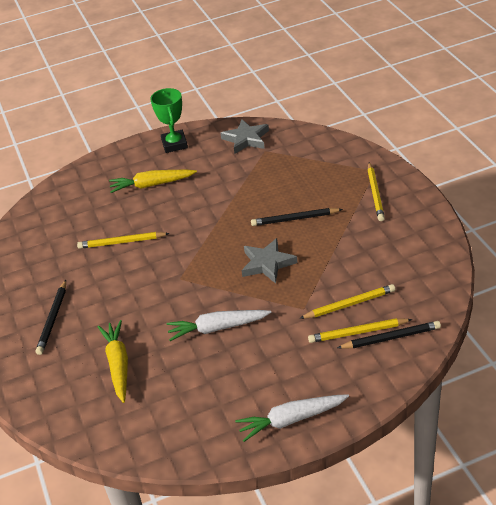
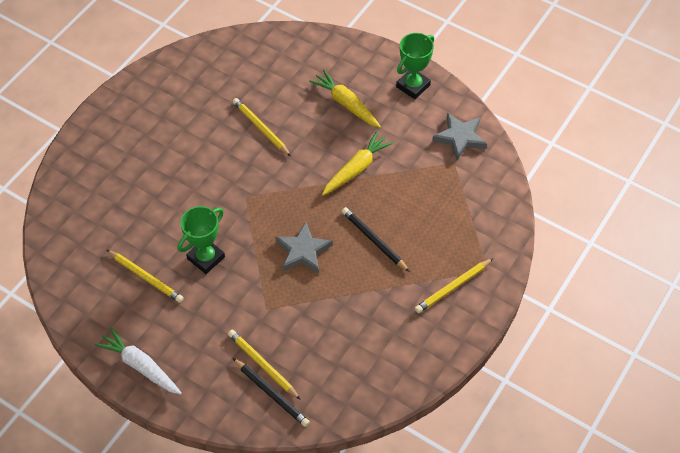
camera: 50 degrees right, 15 degrees up
black pencil [36,280,66,355] -> none
yellow carrot [98,320,128,403] -> yellow carrot moved to [322,131,394,196]
white carrot [166,310,272,341] -> green trophy [178,206,225,274]
yellow pencil [299,284,395,319] -> yellow pencil moved to [106,249,184,303]

